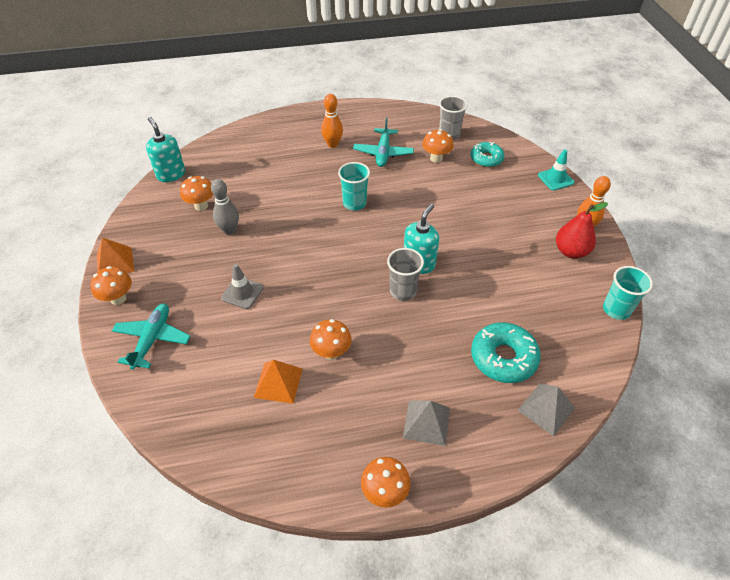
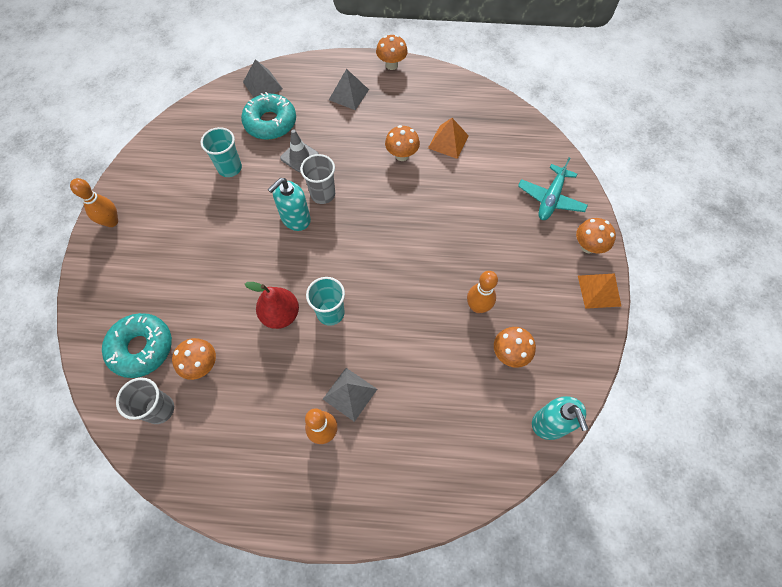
camera: 165 degrees left, 15 degrees up
grey bowling pin [211,179,239,235] -> orange bowling pin [467,271,498,313]
grey traffic cone [221,264,263,309] -> grey traffic cone moved to [280,129,319,172]
turquoise plane [353,117,414,167] -> none
turquoise donut [470,142,505,167] -> turquoise donut [102,313,172,378], size x1.50
turquoise traffic cone [538,149,575,191] -> none
red pear [556,202,608,259] -> red pear moved to [245,282,299,329]
turquoise cup [603,266,653,320] -> turquoise cup moved to [201,127,242,177]
none -> grey pyramid [323,368,377,422]

